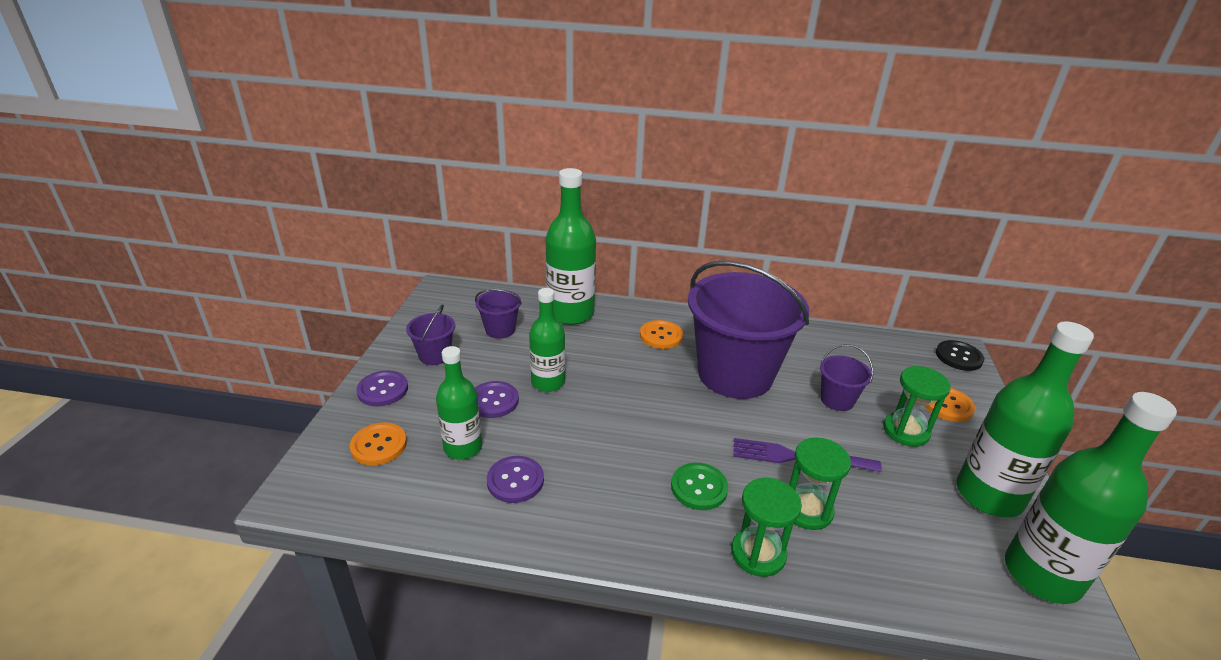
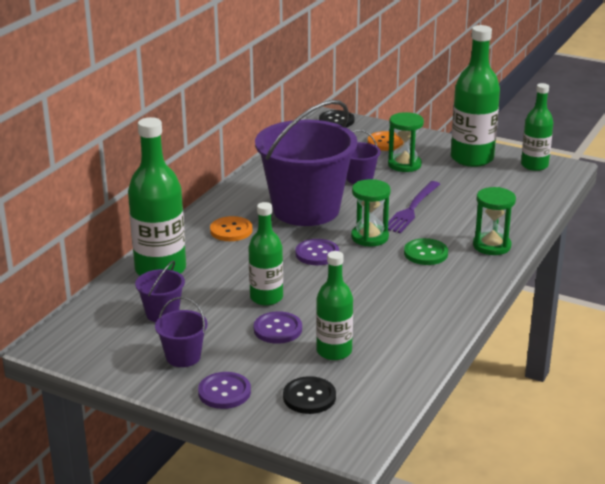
camera: 70 degrees left, 5 degrees down
orange button [350,423,407,465] -> black button [283,376,336,414]
purple button [487,456,544,503] -> purple button moved to [295,239,339,265]
green hourglass [789,437,851,530] -> green hourglass moved to [351,179,391,246]
green bottle [1005,392,1177,604] -> green bottle [521,83,553,171], size x0.62

